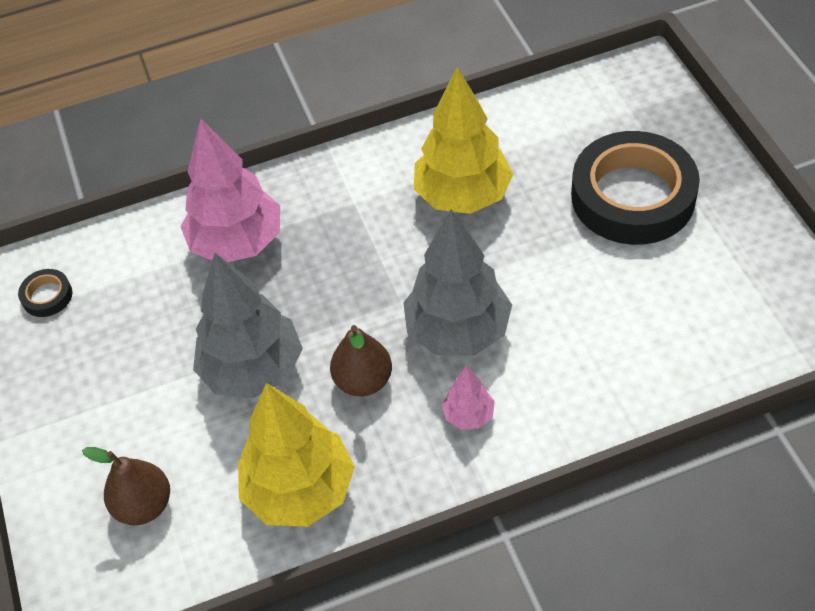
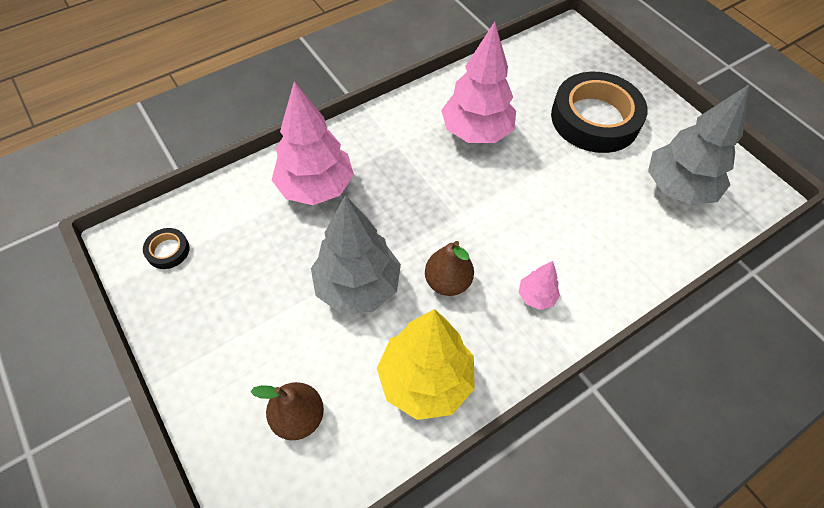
camera: 20 degrees left, 5 degrees up
grey tree [403,210,512,356] -> grey tree moved to [648,84,750,205]
yellow tree [414,67,513,214] -> pink tree [441,22,516,143]

